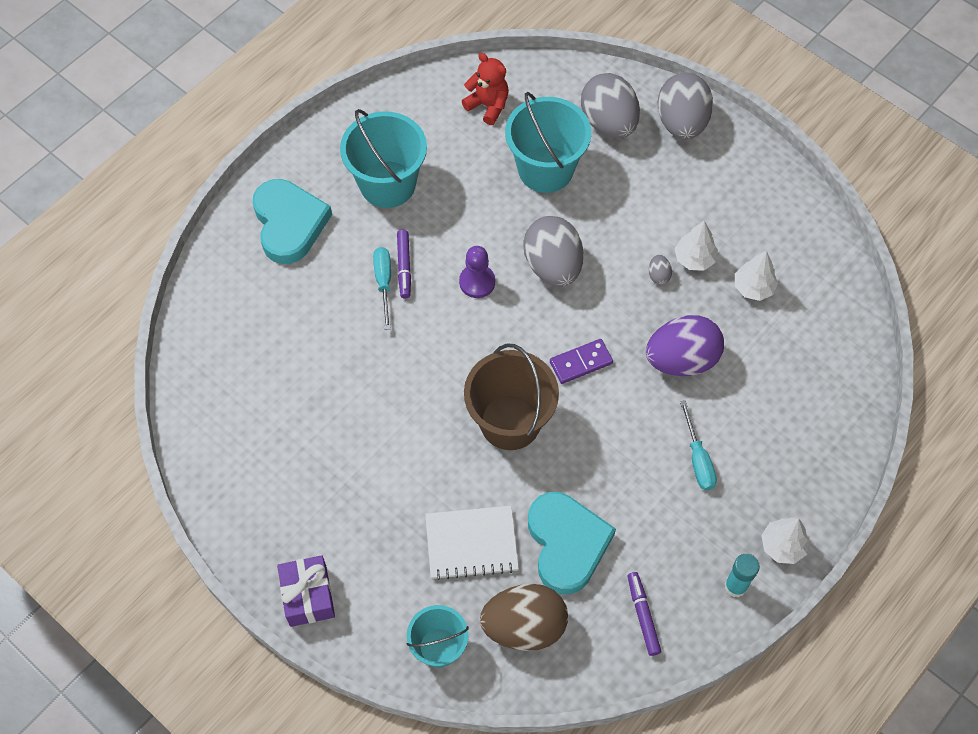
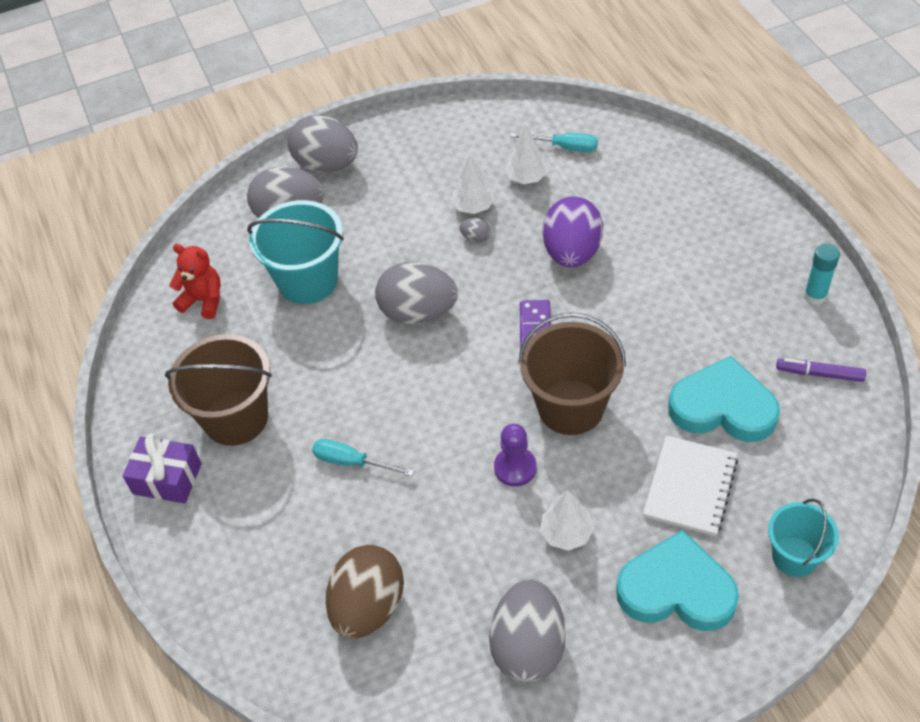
camera: 60 degrees left, 10 degrees down
turquoise heart [253,179,332,264] -> turquoise heart moved to [616,530,739,631]
purple gift [277,555,335,627] -> purple gift moved to [122,433,202,503]
turquoise bucket [340,109,427,208] -> brown bucket [165,334,272,446]
purple marker [397,229,411,299] -> none
purple pawn [459,246,495,298] -> purple pawn moved to [494,424,537,487]
red teddy bear [462,53,509,125] -> red teddy bear turned 45 degrees clockwise [169,244,221,319]
brown egg [480,584,568,651] -> brown egg moved to [326,545,404,639]
turquoise screwdriver [680,400,717,490] -> turquoise screwdriver moved to [510,133,598,152]
white tree [761,517,810,564] -> white tree moved to [540,490,594,551]
none -> grey egg [489,579,566,683]

